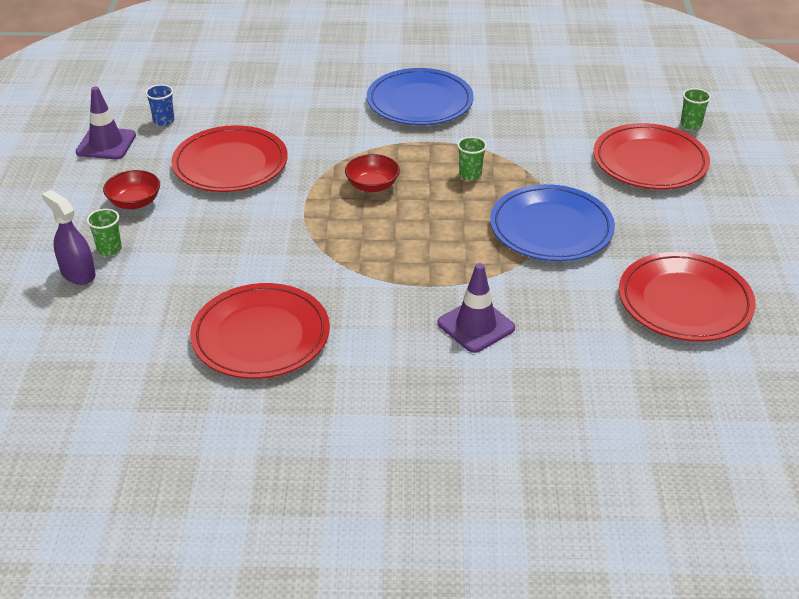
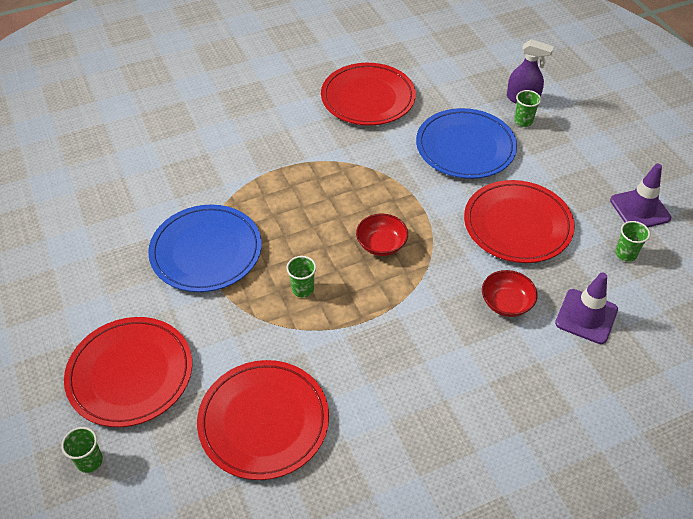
camera: 155 degrees right, 10 degrees up
red bowl [103,170,160,209] -> red bowl moved to [482,270,538,317]
blue cup [145,84,174,126] -> green cup [615,221,650,262]
blue plate [367,68,474,125] -> blue plate moved to [416,108,517,179]
purple traffic cone [437,263,515,353] -> purple traffic cone moved to [555,272,618,344]
red plate [619,252,756,341] -> red plate moved to [197,360,329,480]

